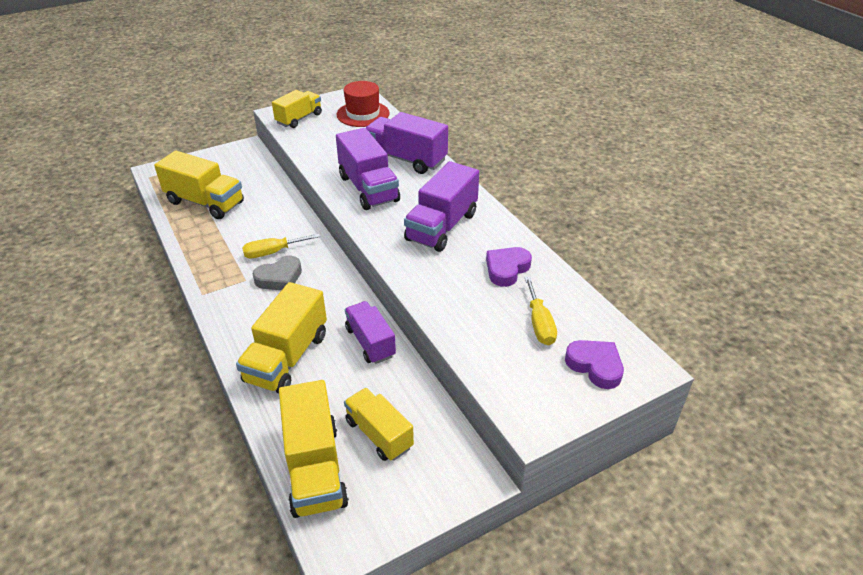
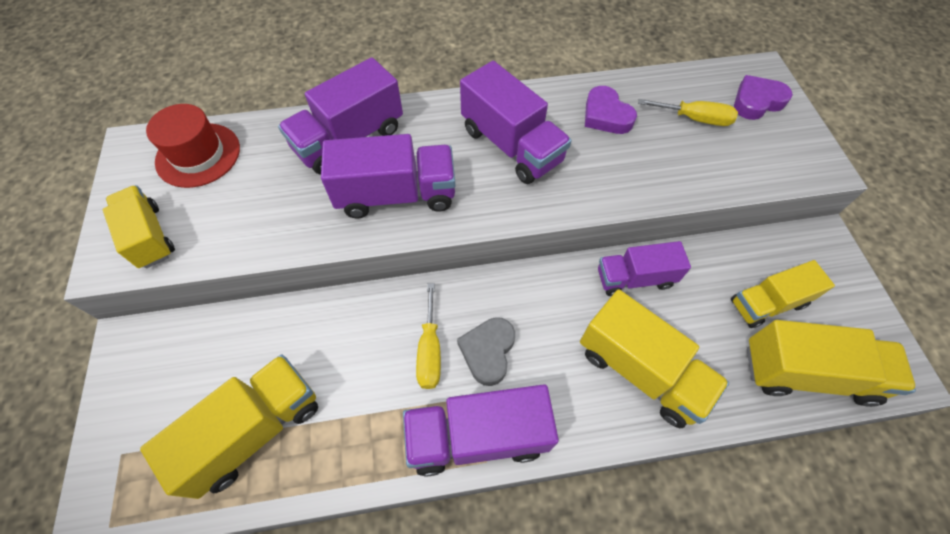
camera: 70 degrees left, 20 degrees up
grey heart [253,256,302,290] -> grey heart turned 150 degrees counterclockwise [457,317,515,386]
none -> purple truck [403,384,559,476]

